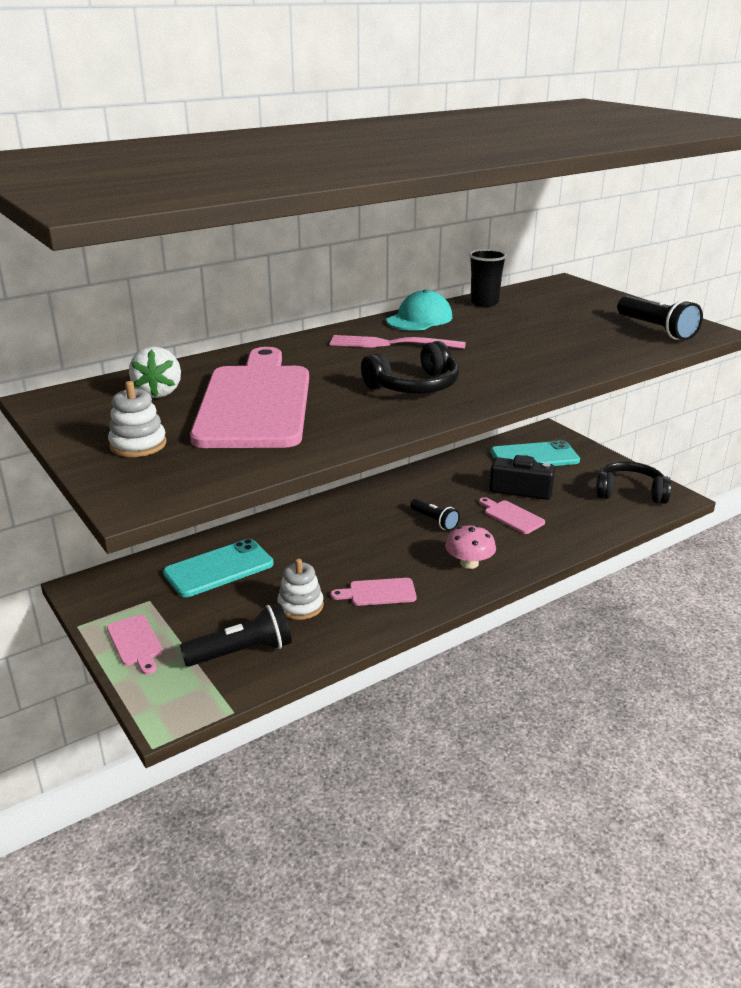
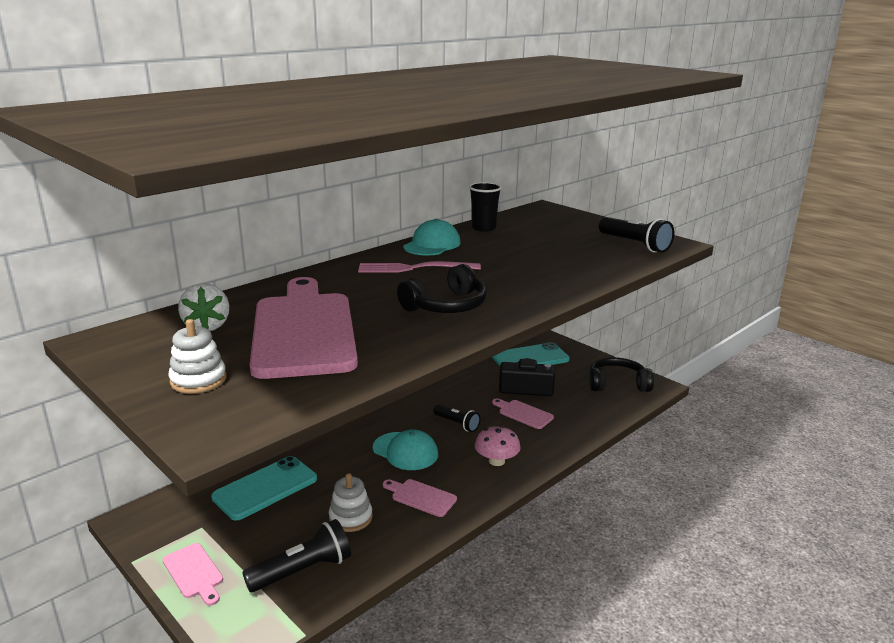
camera: 10 degrees left, 5 degrees down
pink cutting board [331,578,417,606] -> pink cutting board turned 45 degrees clockwise [383,479,457,517]
none -> turquoise cap [373,429,438,470]

